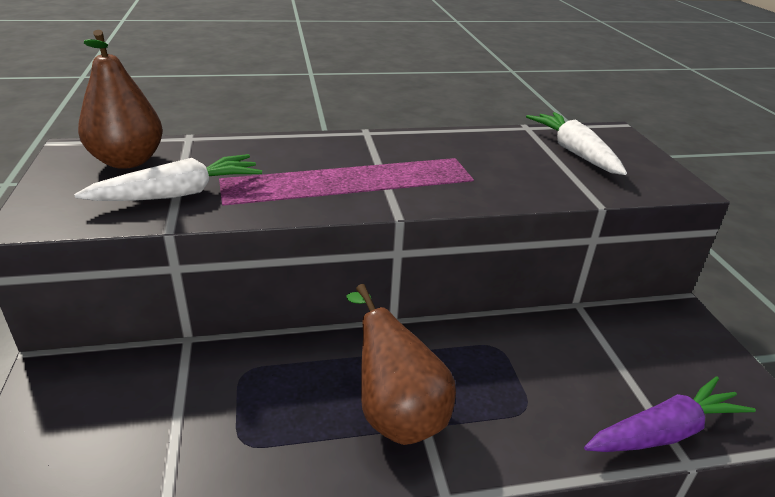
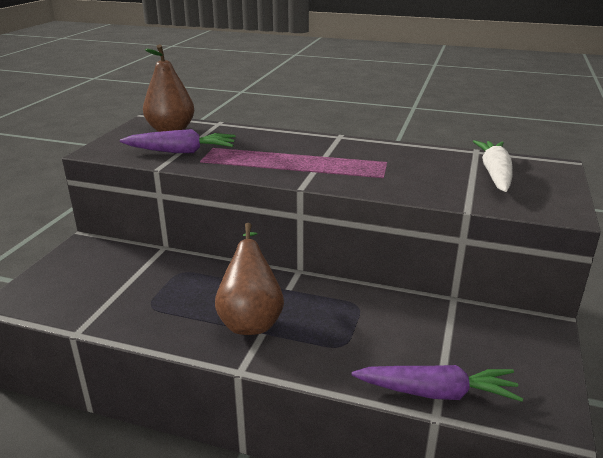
camera: 30 degrees right, 5 degrees down
white carrot [74,154,262,201] -> purple carrot [120,129,236,153]

